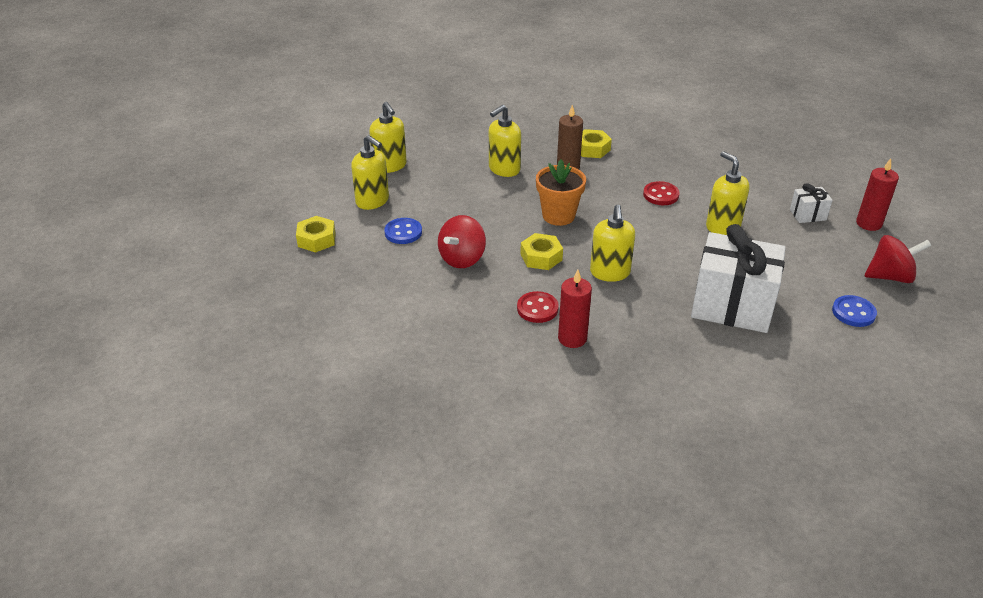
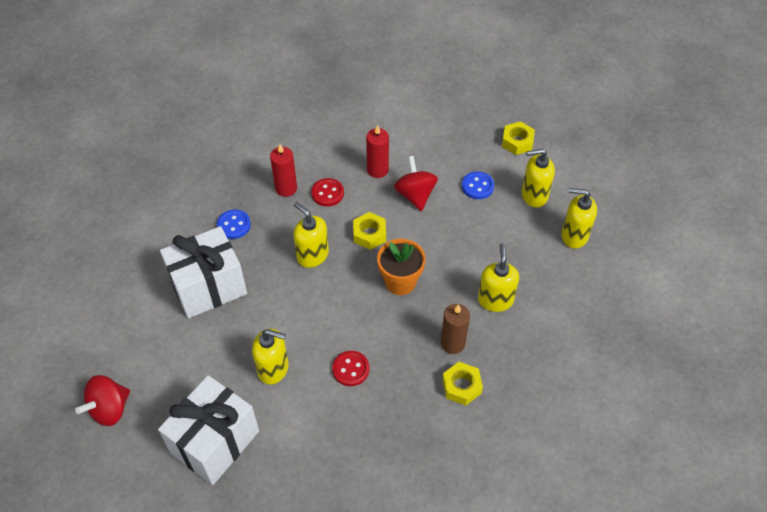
camera: 135 degrees right, 15 degrees up
white gift [790,183,832,223] -> white gift [158,375,259,485], size x2.26
blue button [832,295,877,327] -> blue button moved to [217,210,251,239]
red candle [856,158,899,231] -> red candle moved to [366,125,389,178]

